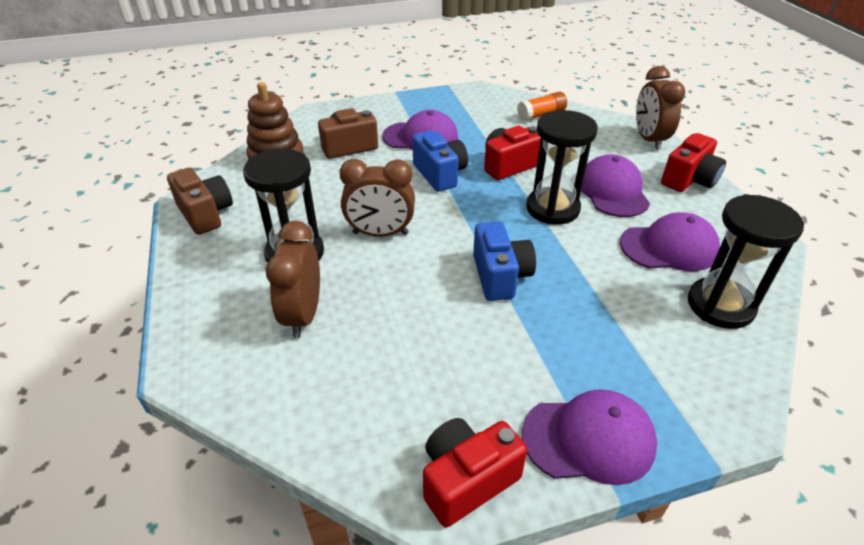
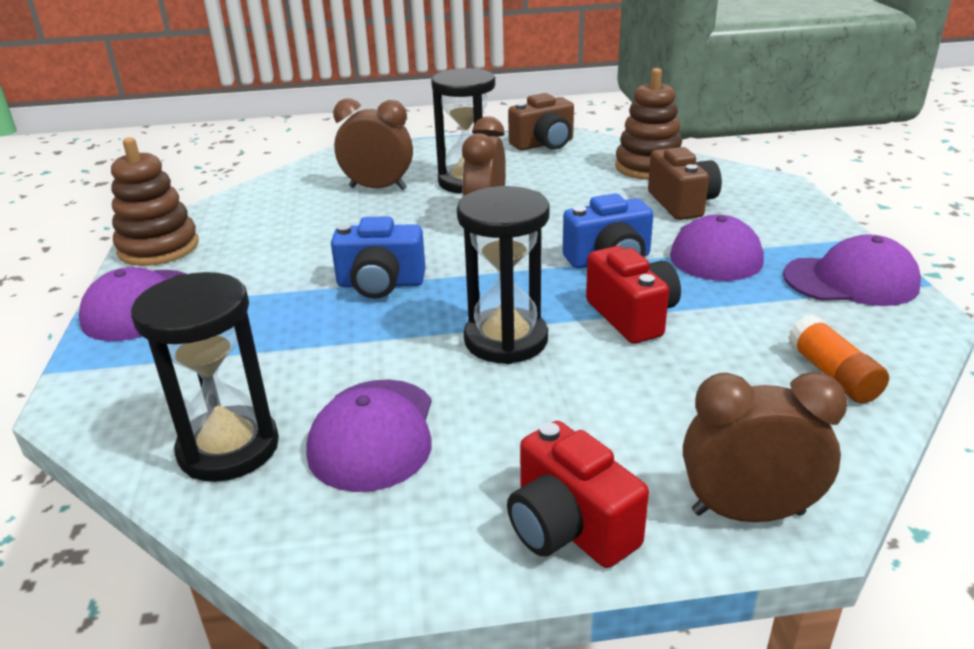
camera: 100 degrees right, 10 degrees down
red camera [423,418,527,527] -> brown stacking toy [111,137,199,266]
purple cap [581,154,650,217] -> purple cap moved to [783,234,921,306]

